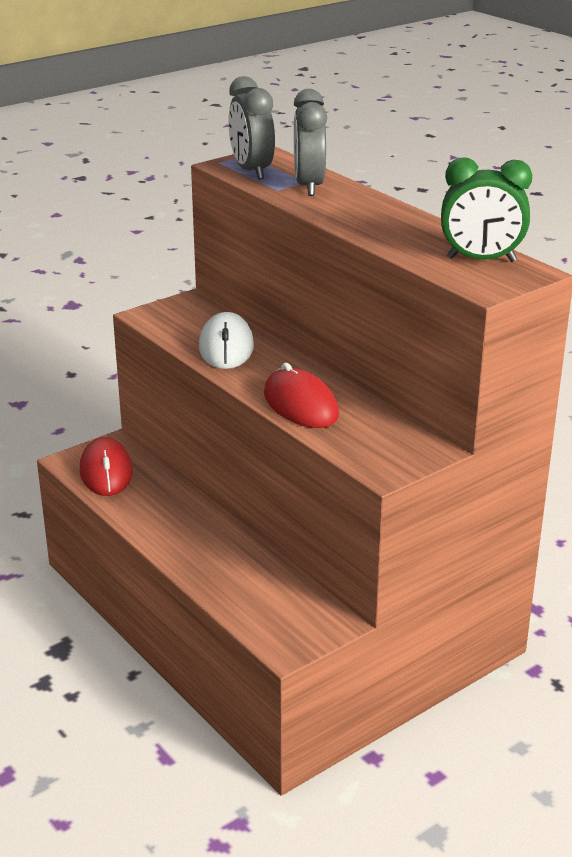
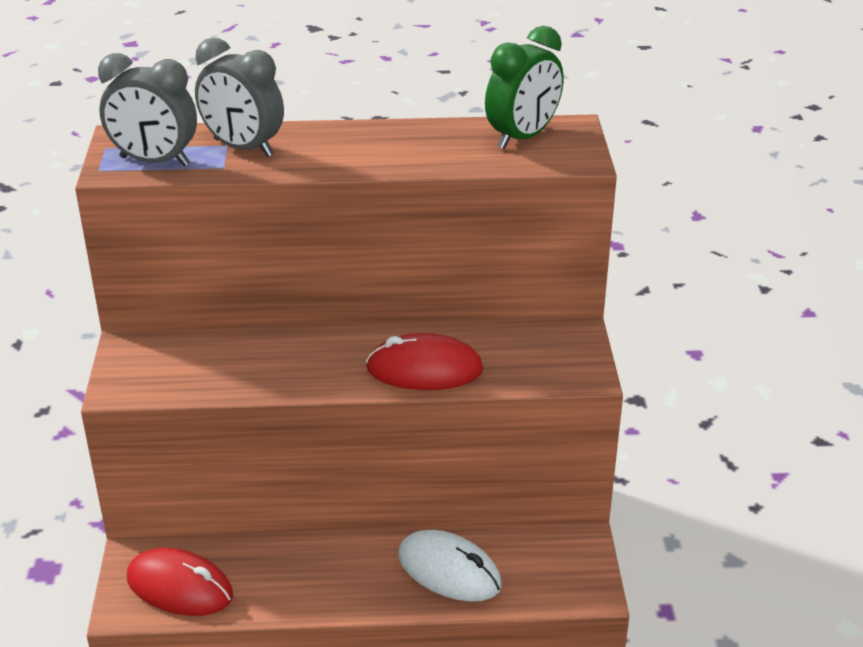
camera: 55 degrees left, 5 degrees up
white mouse [199,312,254,369] -> white mouse moved to [398,530,502,602]

